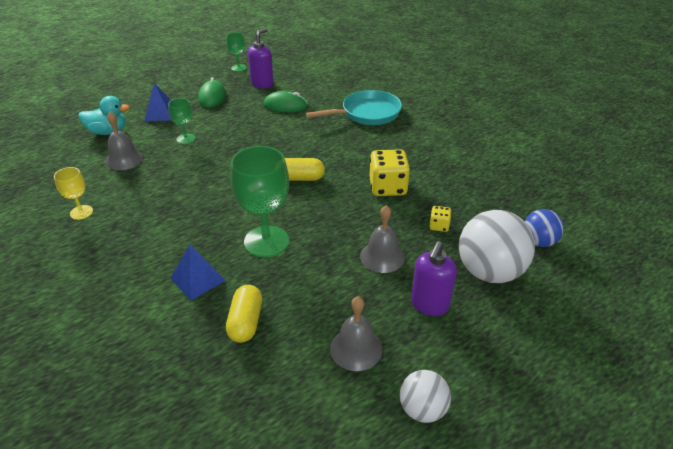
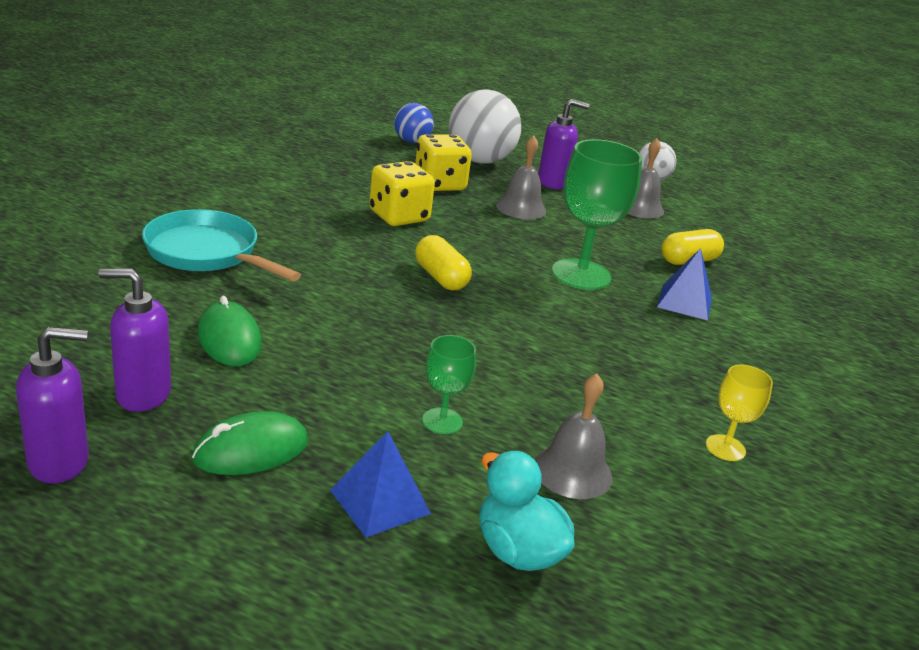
camera: 125 degrees left, 10 degrees down
green goblet [226,32,247,72] -> purple soap dispenser [16,327,89,483]
yellow dice [430,206,451,232] -> yellow dice [415,134,472,191], size x2.01

